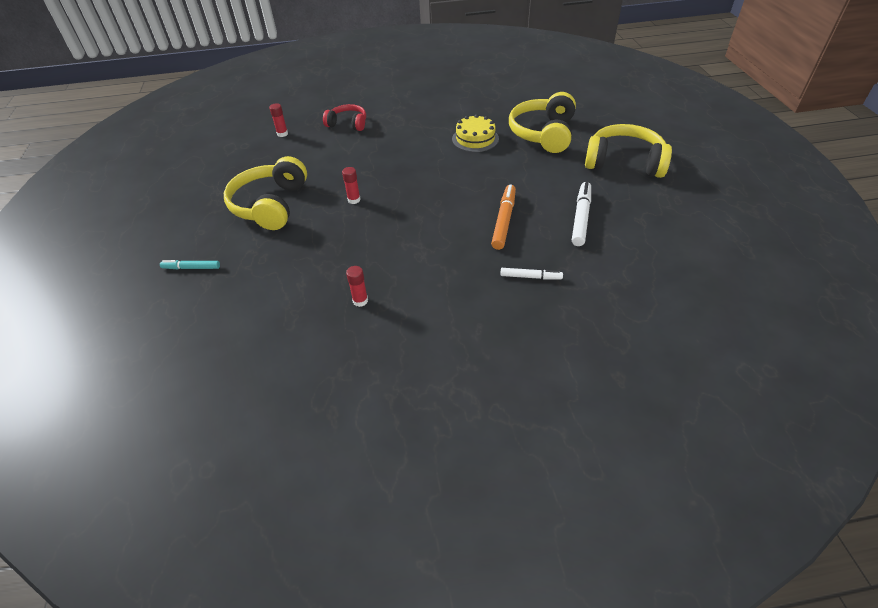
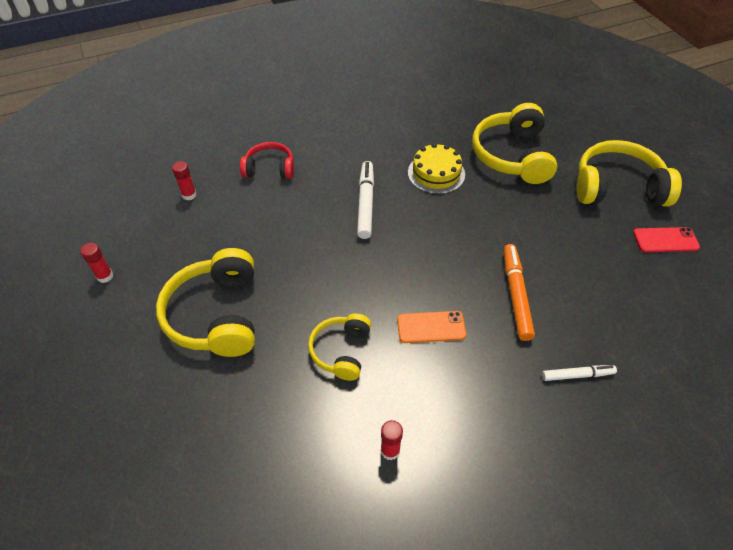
camera: 15 degrees left, 5 degrees up
turquoise marker [160,260,220,269] -> none
red glue stick [342,167,361,204] -> red glue stick moved to [80,243,113,283]
white marker [572,182,591,246] -> white marker moved to [357,161,374,239]
none -> yellow headphones [308,313,371,381]
none -> orange phone [397,311,466,343]
none -> red phone [633,227,700,252]

